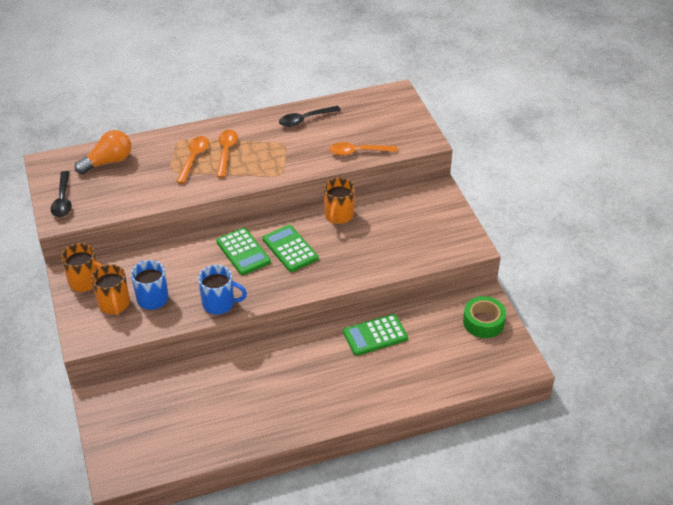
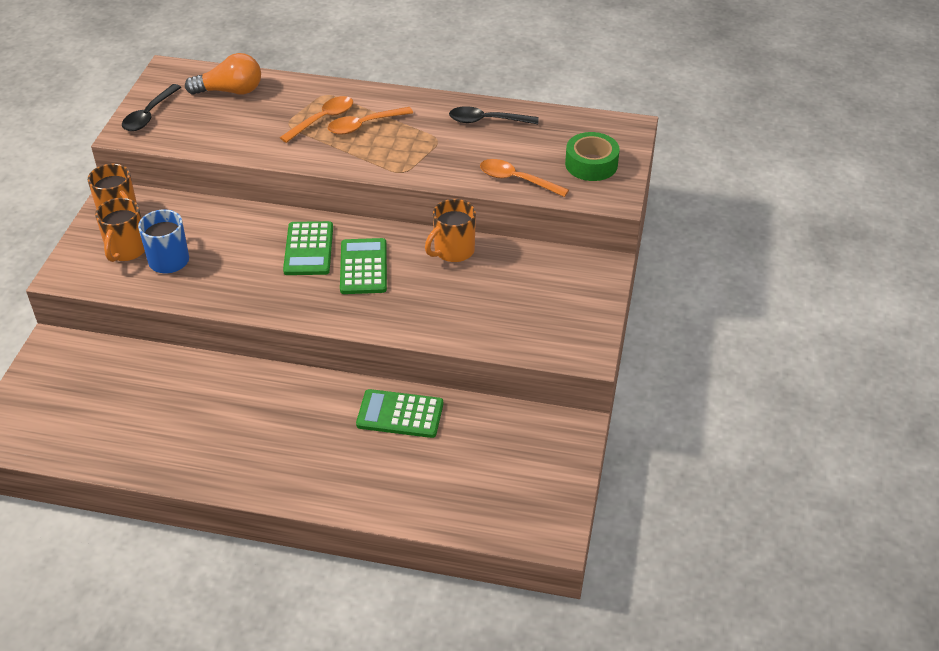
camera: 30 degrees right, 0 degrees up
blue mug [198,265,247,314] -> none
orange spoon [216,130,238,178] -> orange spoon turned 150 degrees counterclockwise [328,107,413,135]
green tape [463,296,506,338] -> green tape moved to [565,132,620,181]

